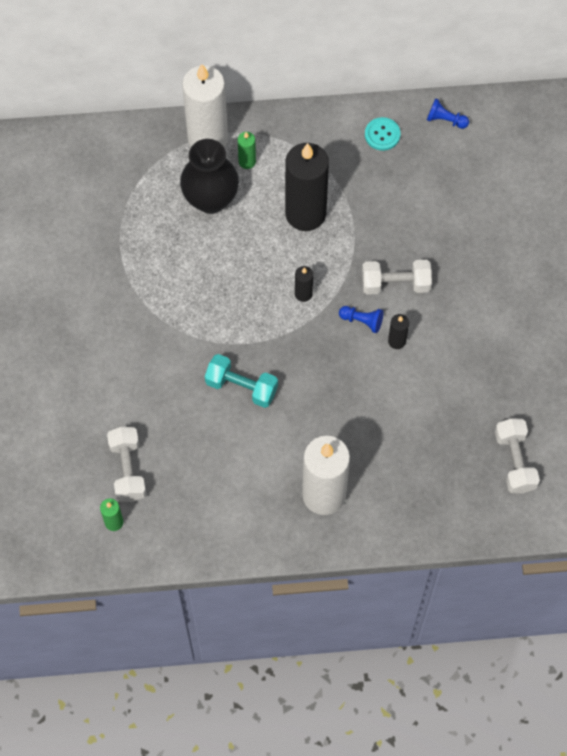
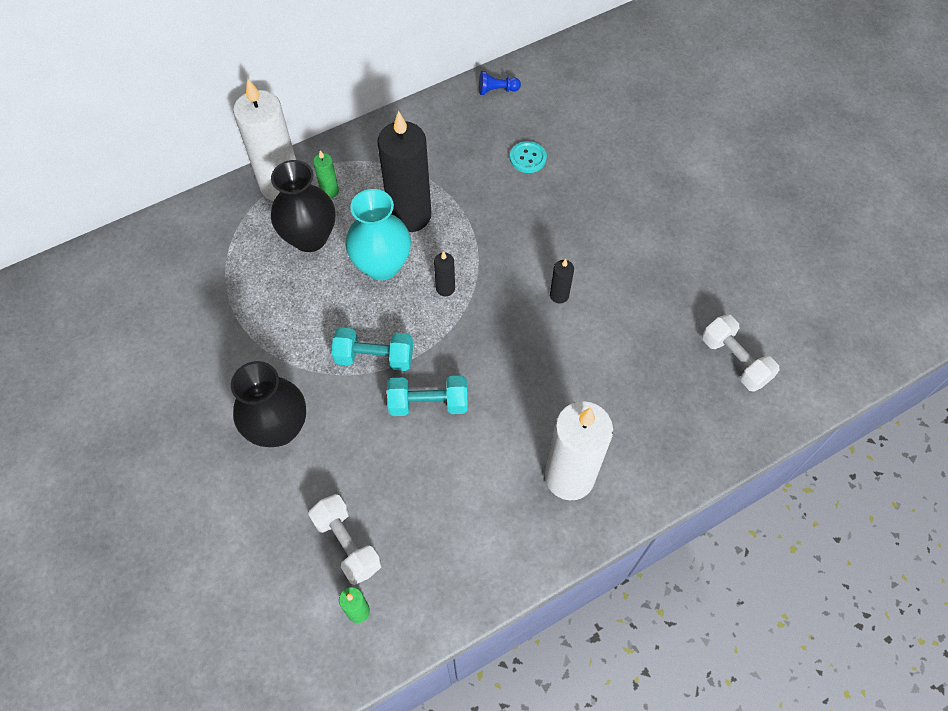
camera: 25 degrees left, 5 degrees down
blue pawn [339,306,383,333] -> none
white dumbbell [362,260,432,294] -> none
turquoise button [365,117,401,151] -> turquoise button moved to [510,141,547,173]
none -> black vase [231,361,306,447]
none -> turquoise dumbbell [332,327,413,371]
none -> turquoise vase [345,189,411,280]

